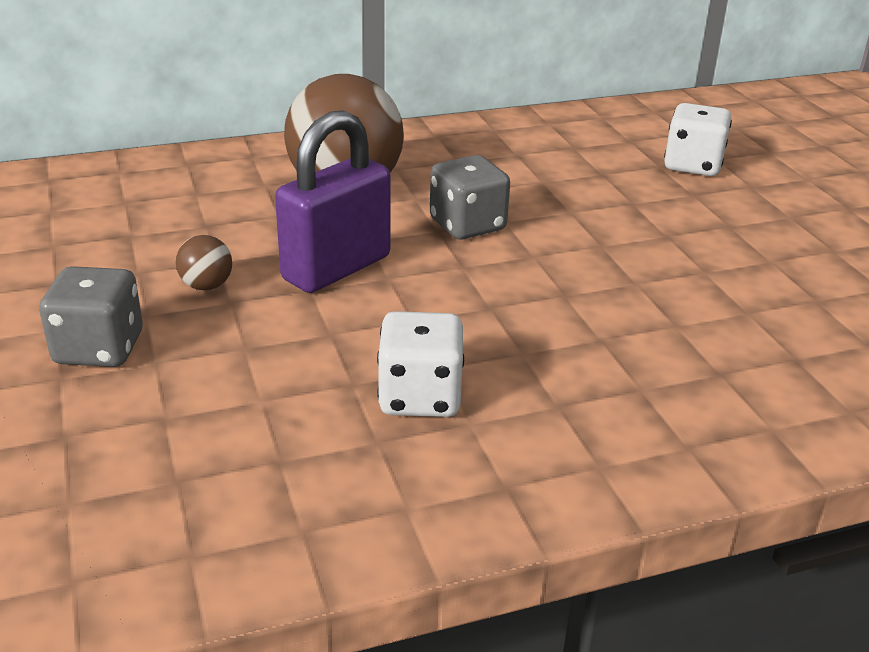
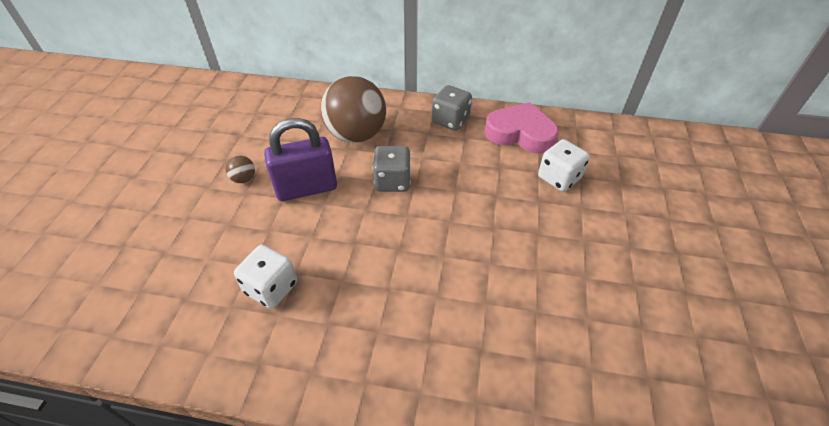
camera: 30 degrees right, 15 degrees up
grey dice [39,266,143,367] -> grey dice moved to [432,85,472,131]
none -> pink heart [485,102,559,154]

